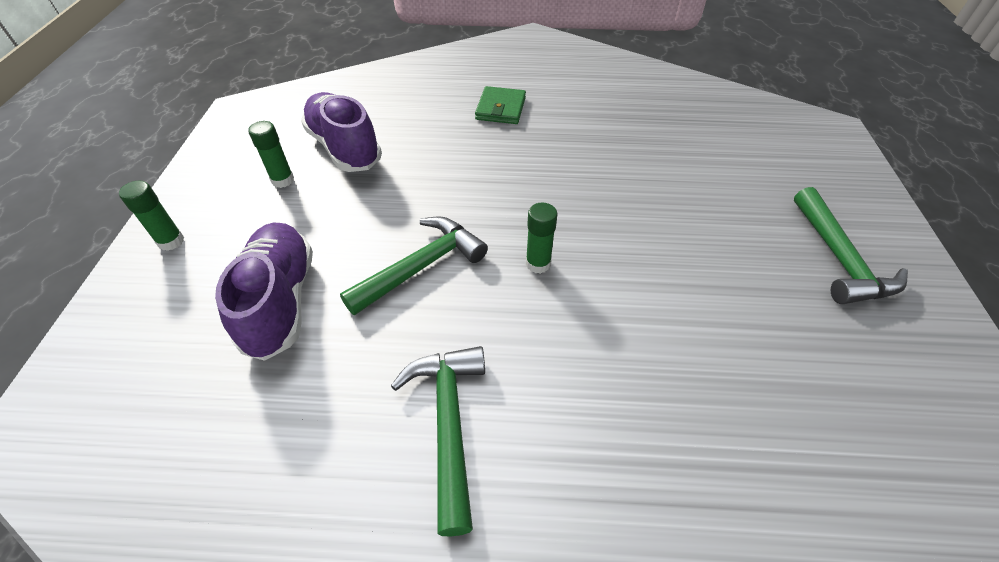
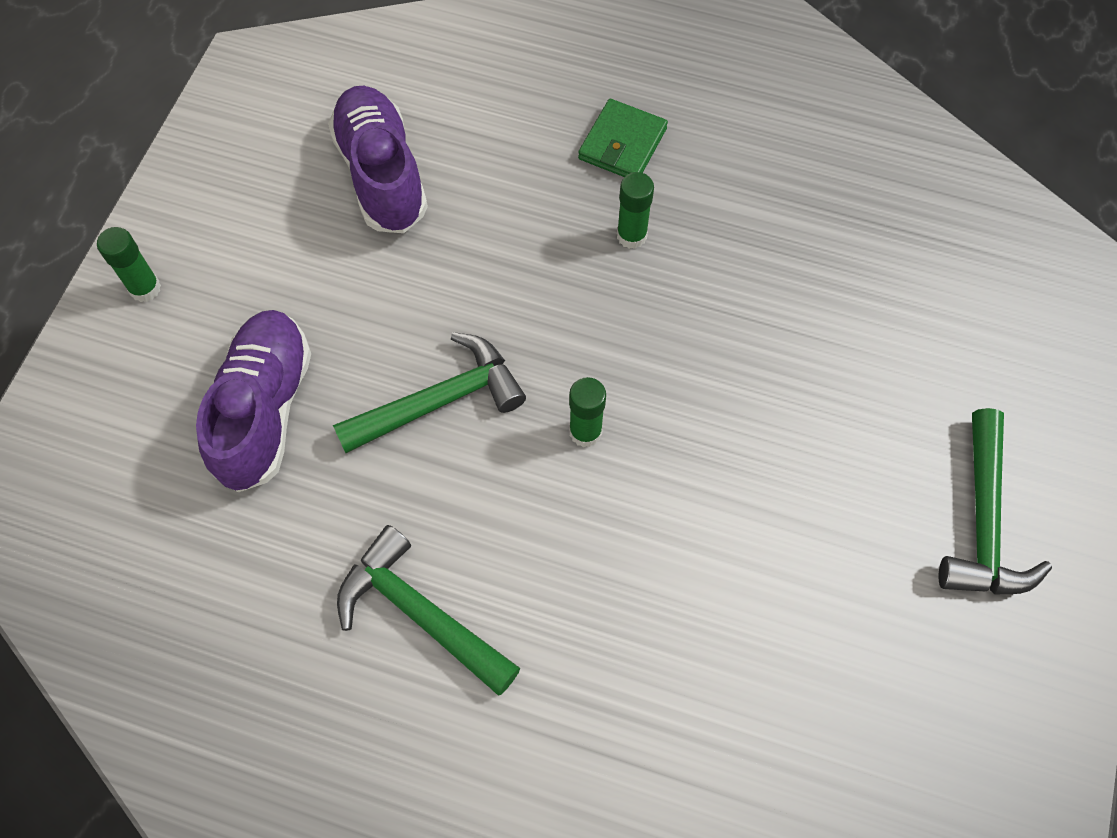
camera: 15 degrees right, 15 degrees up
green glue stick [248,121,294,188] -> green glue stick moved to [617,172,654,249]
green hammer [391,346,485,537] -> green hammer turned 60 degrees counterclockwise [337,525,520,696]

